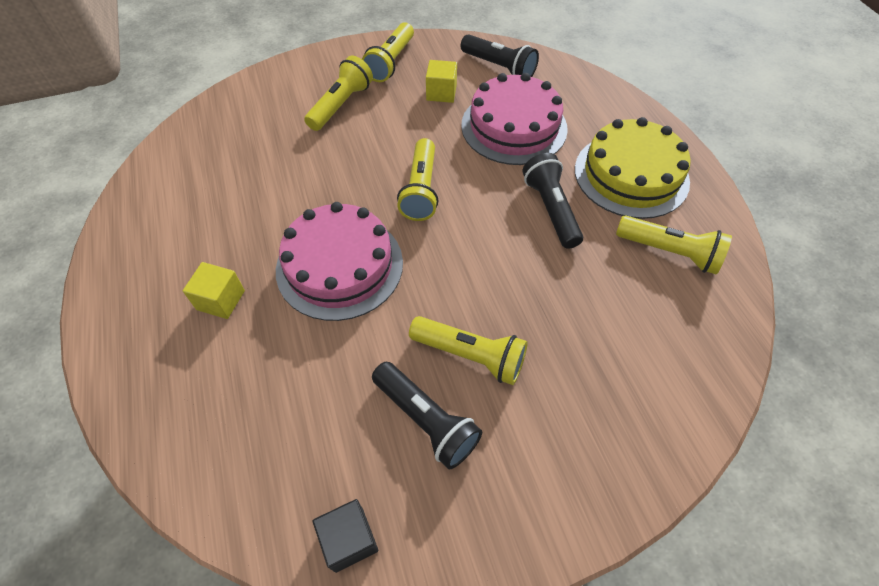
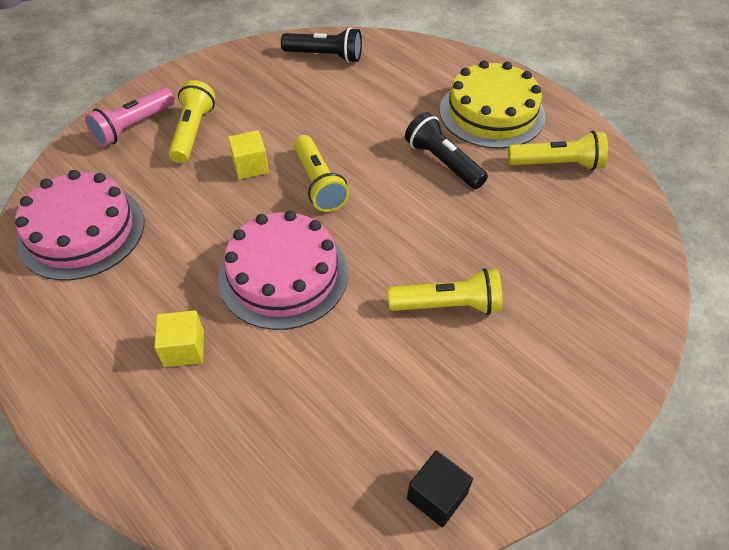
camera: 25 degrees left, 5 degrees down
yellow flashlight [362,22,414,82] -> none
black flashlight [372,362,482,469] -> none
yellow cube [426,60,457,103] -> yellow cube moved to [228,130,269,179]
pink cake [461,73,568,165] -> pink cake moved to [15,170,144,281]
none -> pink flashlight [85,88,175,147]

